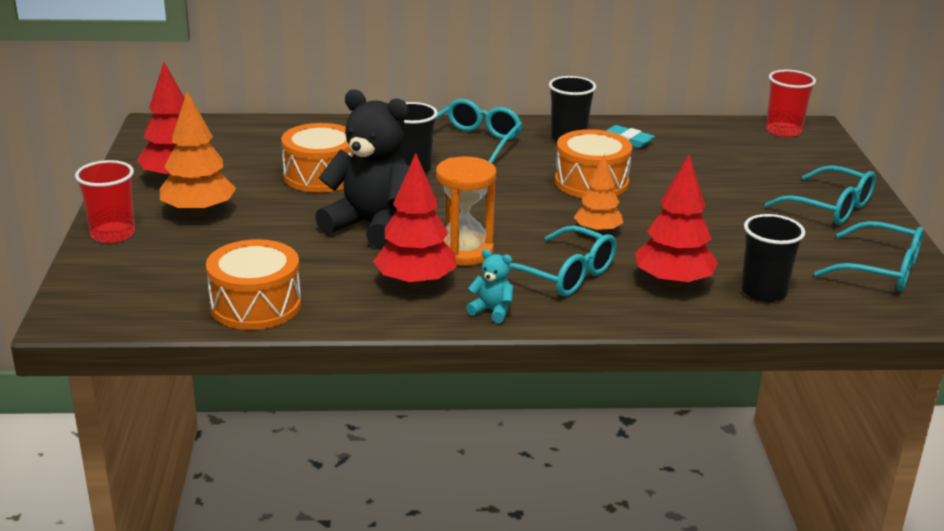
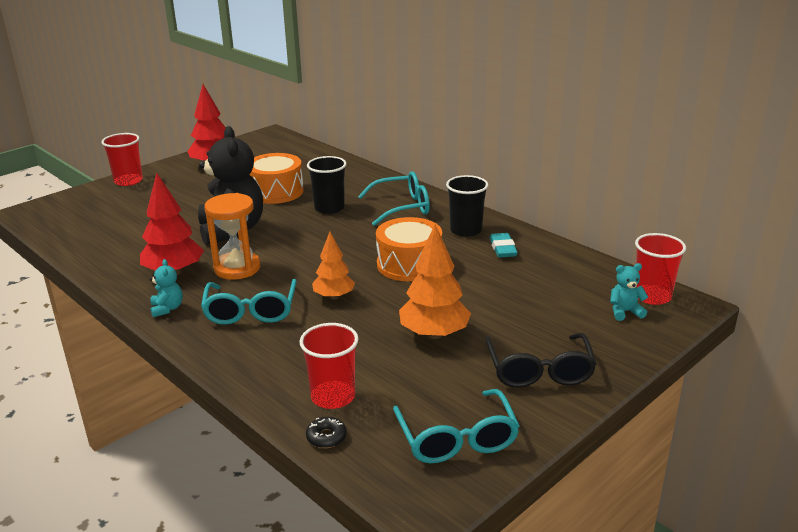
camera: 50 degrees right, 0 degrees up
orange tree [160,91,236,217] -> orange tree moved to [399,224,471,339]
orange drum [206,239,301,330] -> none
red tree [635,155,718,288] -> none
black cup [741,214,805,302] -> red cup [299,323,359,409]
turquoise glasses [765,165,876,225] -> black glasses [485,333,597,387]
none -> black donut [306,417,347,448]
none -> turquoise teddy bear [610,263,649,321]

